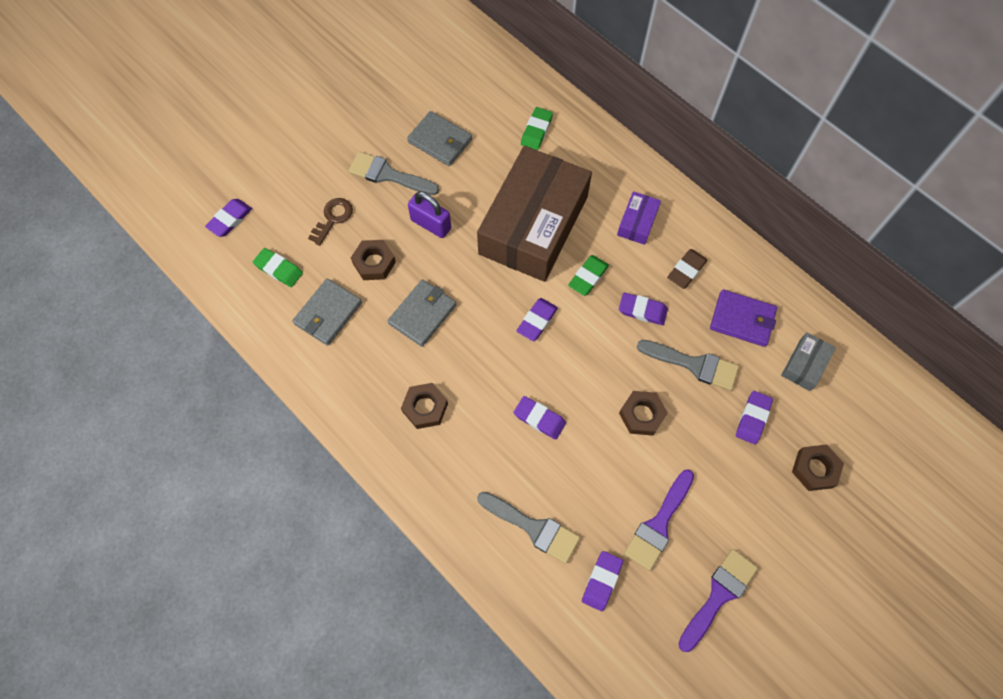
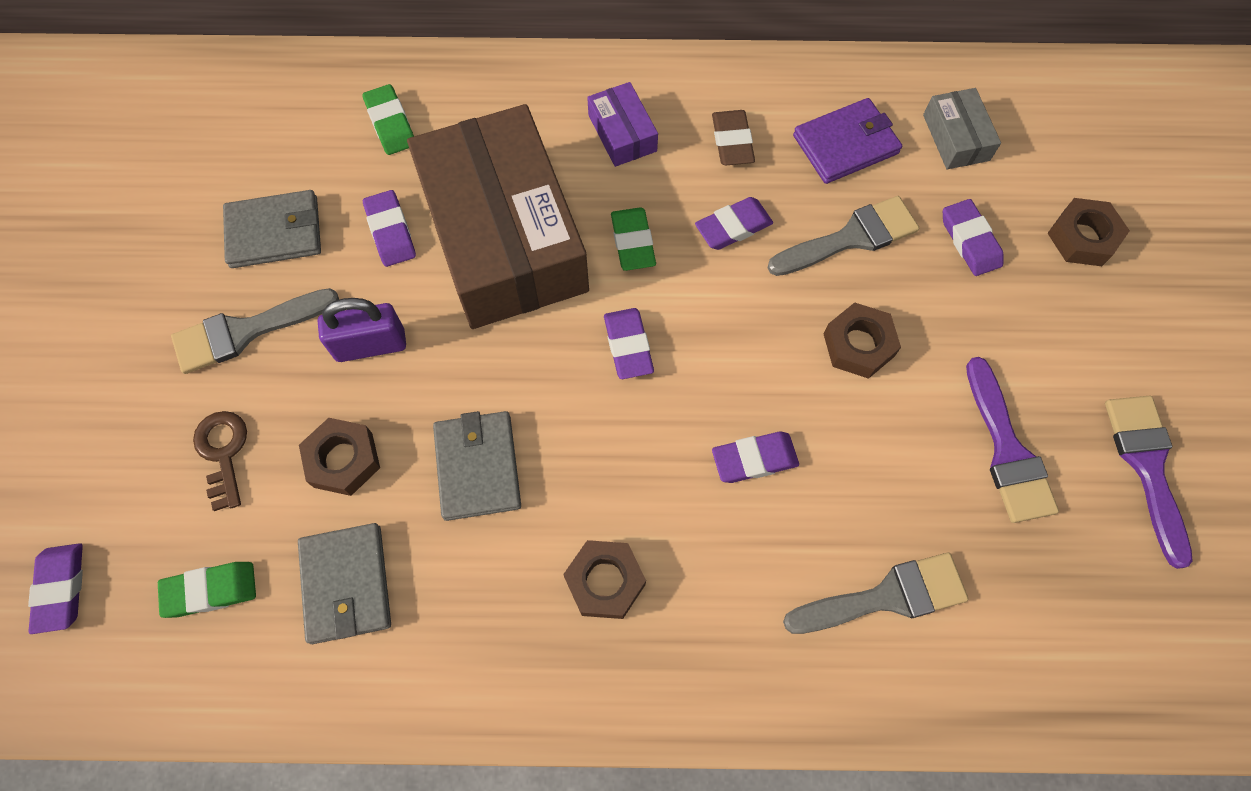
camera: 45 degrees left, 0 degrees up
purple eraser [582,551,623,611] -> purple eraser moved to [363,190,416,267]

